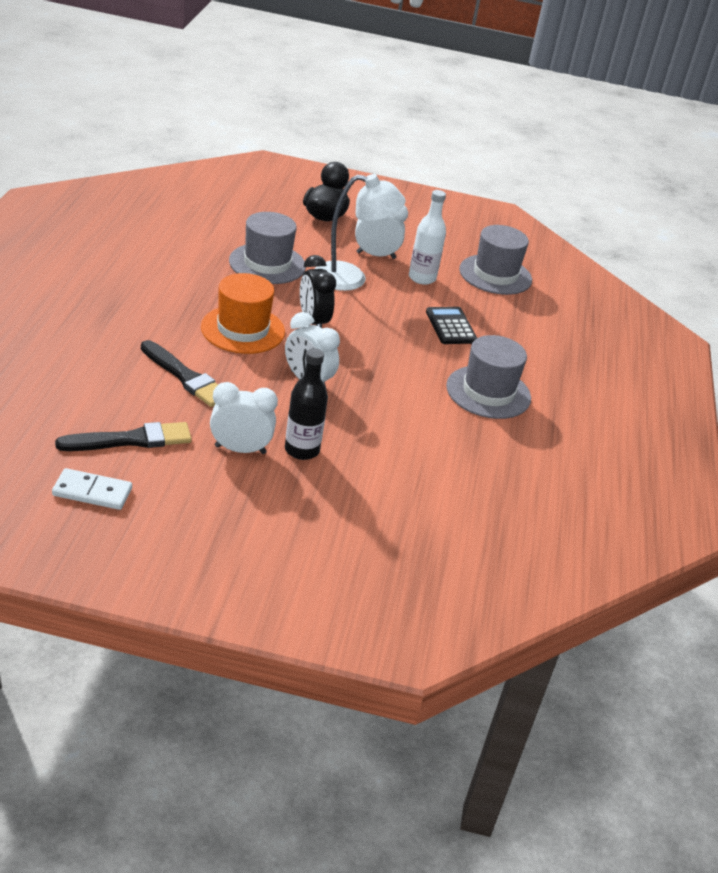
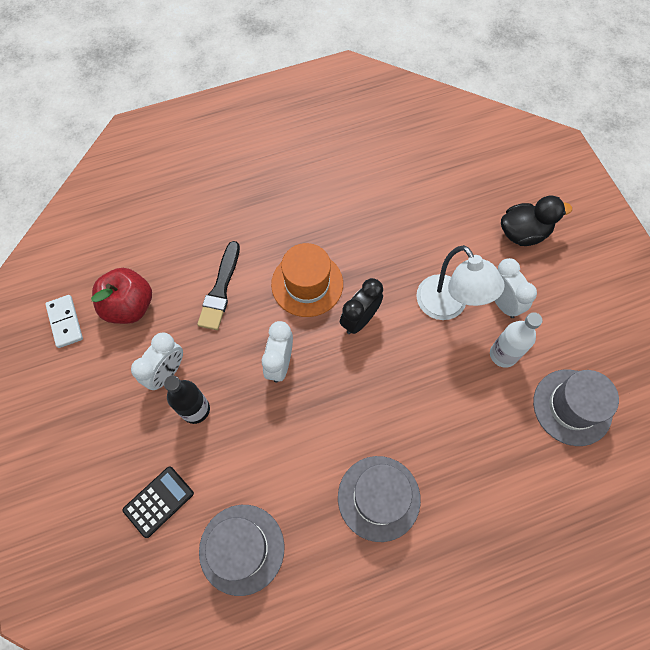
camera: 65 degrees right, 30 degrees up
black brush [55,422,192,451] -> red apple [91,268,152,324]
white clock [210,382,278,454] -> white clock turned 60 degrees clockwise [131,332,183,390]
grey hat [229,212,306,284] -> grey hat moved to [199,505,285,596]
black calculator [426,307,477,344] -> black calculator moved to [123,466,194,538]

